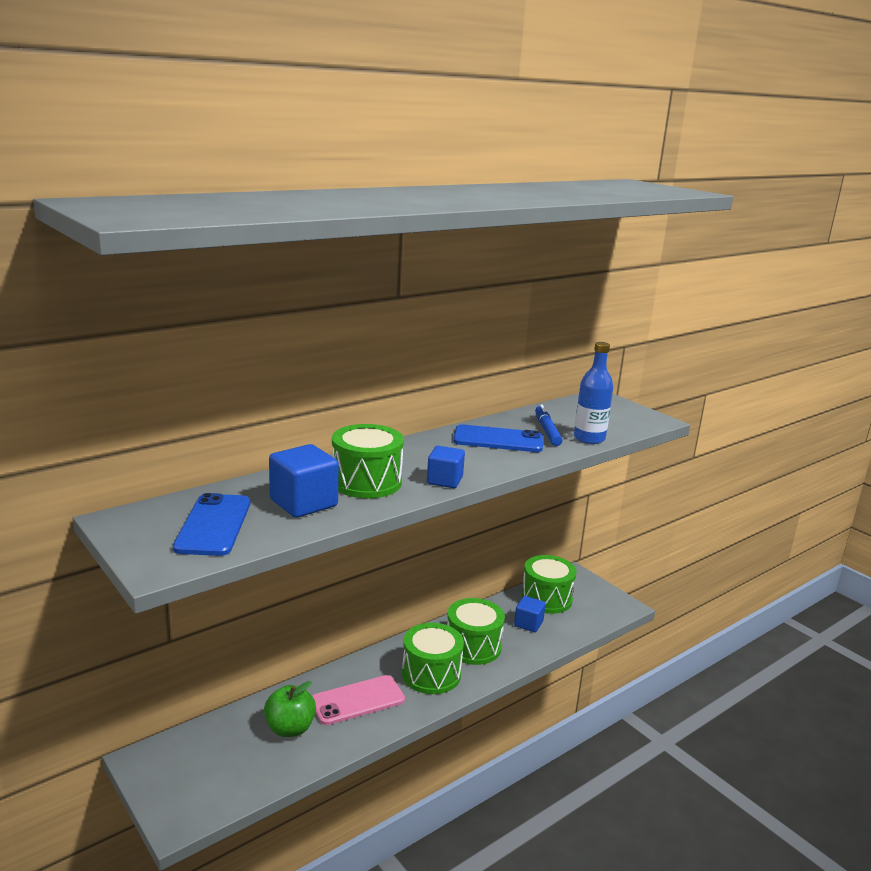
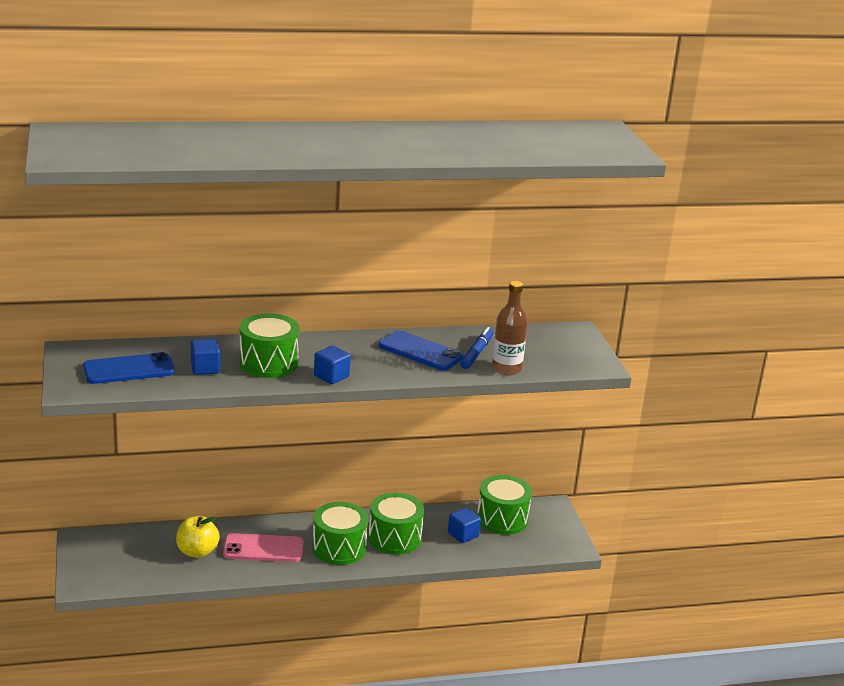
camera: 25 degrees right, 5 degrees up
blue phone [173,493,250,556] -> blue phone turned 45 degrees clockwise [83,352,175,384]
green apple [264,681,316,737] -> yellow apple [176,516,220,558]
blue cube [269,444,339,518] -> blue cube [191,339,220,375], size x0.65
blue bottle [574,342,613,444] -> brown bottle [492,281,528,375]

